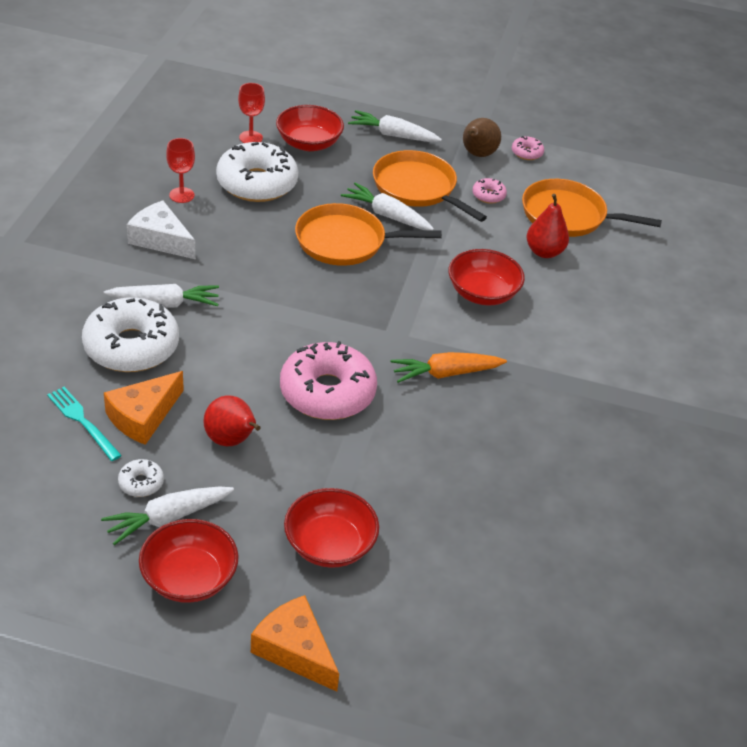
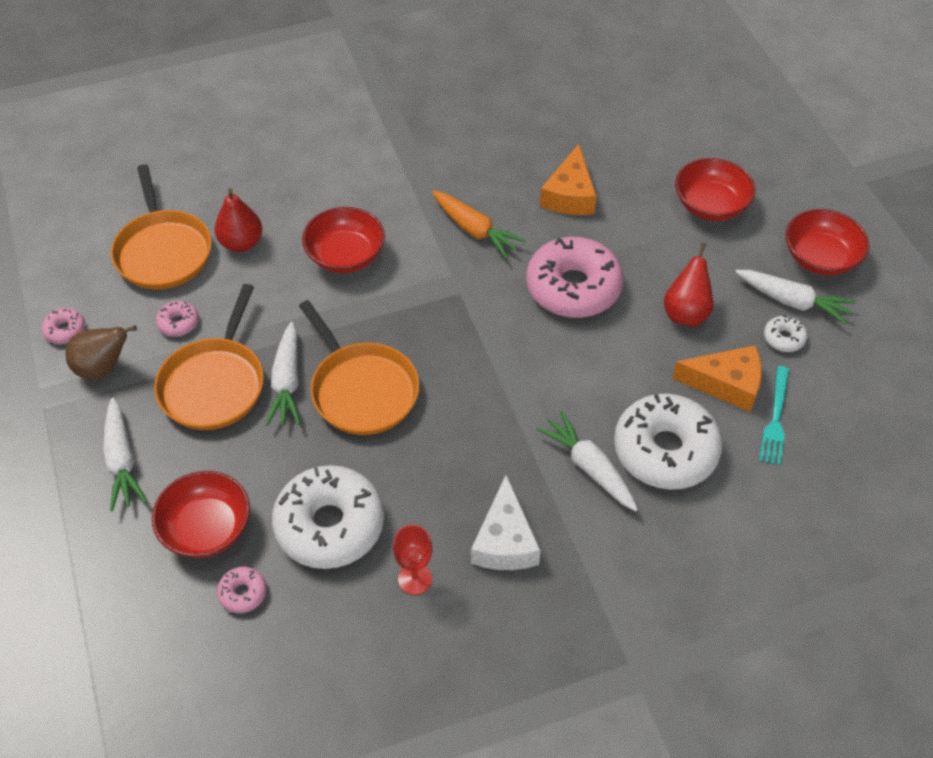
camera: 120 degrees left, 10 degrees up
red goblet [238,83,265,143] -> pink donut [217,567,267,613]
orange cheese [251,595,339,692] -> orange cheese moved to [540,144,597,215]

